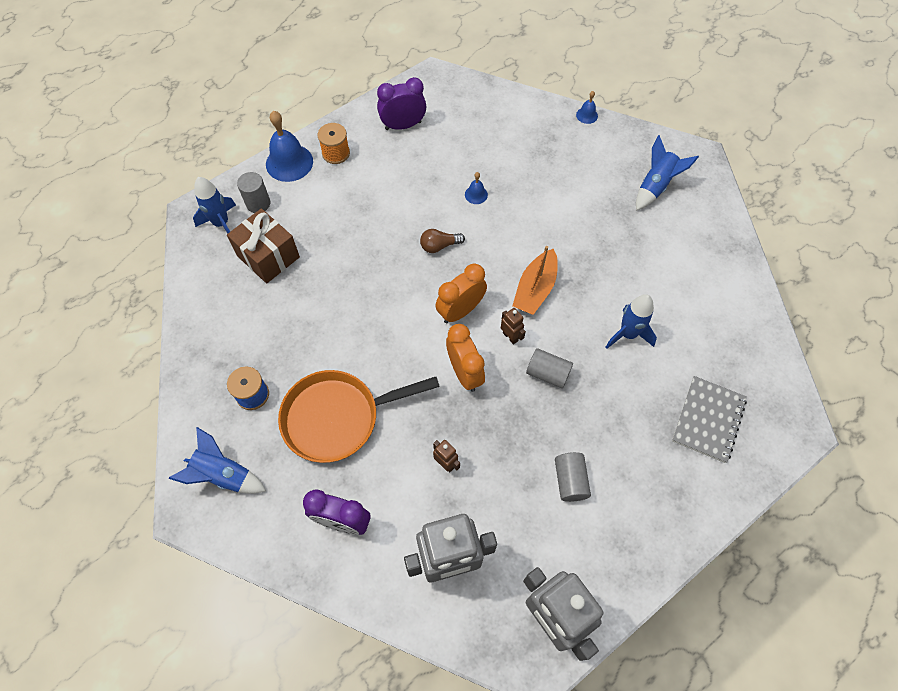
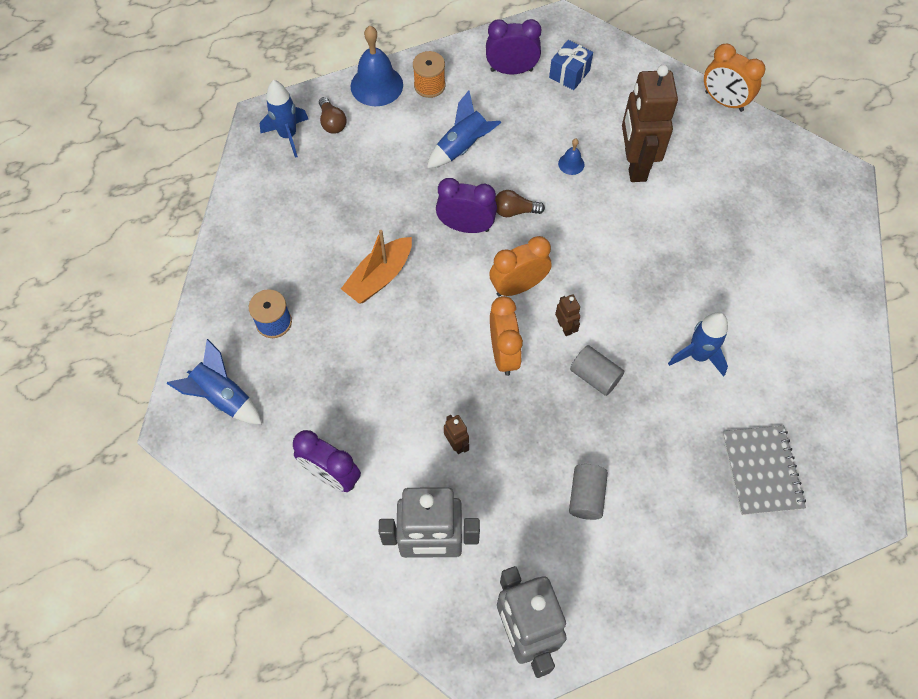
camera: 15 degrees right, 0 degrees up
brown gift [227,208,300,283] -> none
grey cylinder [237,172,270,213] -> brown light bulb [319,97,347,134]
orange pan [278,370,440,463] -> none
orange boat [513,246,558,315] -> orange boat moved to [341,230,412,304]
blue bell [576,91,598,124] -> orange clock [704,44,766,112]
blue rocket [636,135,699,211] -> blue rocket moved to [427,91,502,168]
grey notebook [672,376,747,463] -> grey notebook turned 45 degrees counterclockwise [722,426,806,515]
none -> purple clock [436,178,497,233]
none -> blue gift [549,40,593,90]
none -> brown robot [622,65,678,182]

